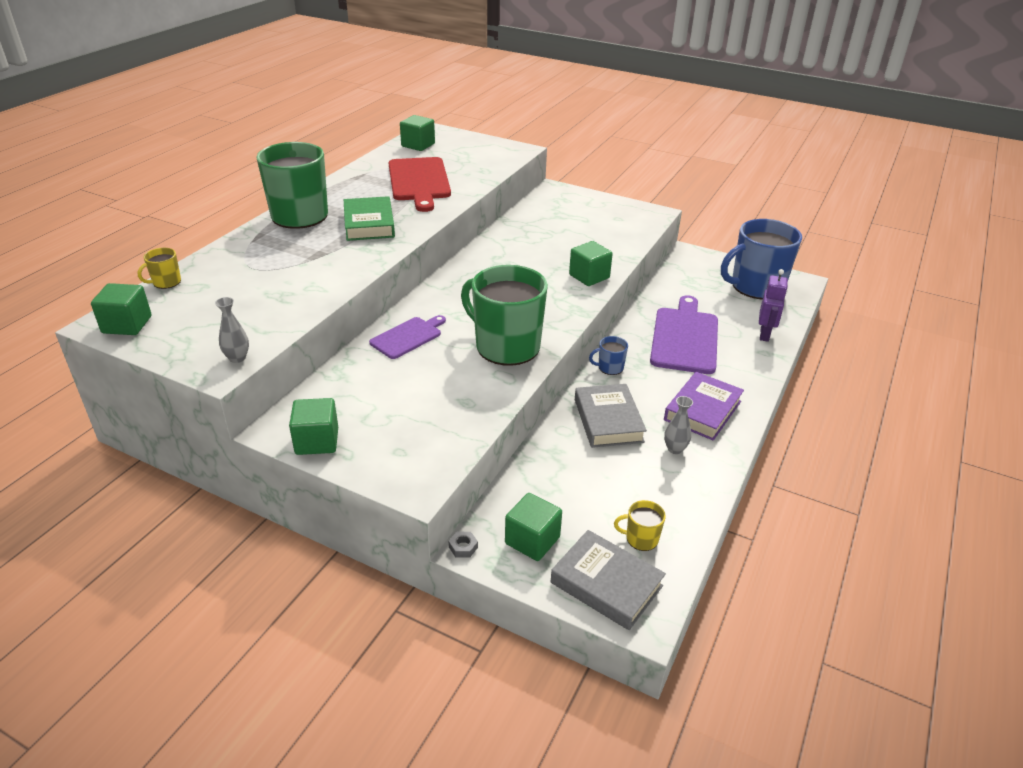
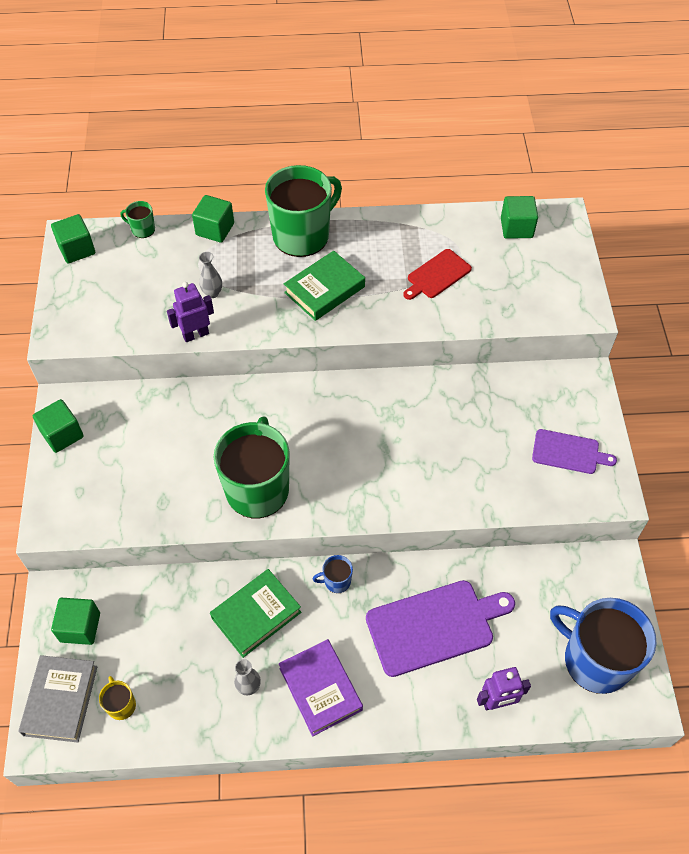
camera: 60 degrees right, 20 degrees up
yellow mug [138,248,181,289] -> green mug [120,201,155,238]
grey vase [215,297,249,363] -> grey vase moved to [199,252,222,298]
purple cutting board [369,315,446,359] -> purple cutting board moved to [532,429,617,474]
red cutting board [389,157,451,212] -> red cutting board [403,249,472,300], size x0.58
grey nut [449,532,478,558] -> none
green cube [569,241,613,286] -> green cube moved to [192,195,234,243]
grey book [575,384,647,448] -> green book [210,569,301,658]
blue mug [589,336,628,375] -> blue mug turned 60 degrees counterclockwise [313,555,353,593]
purple book [664,372,744,441] -> purple book turned 60 degrees clockwise [279,639,363,736]
none -> purple robot [167,282,214,342]

